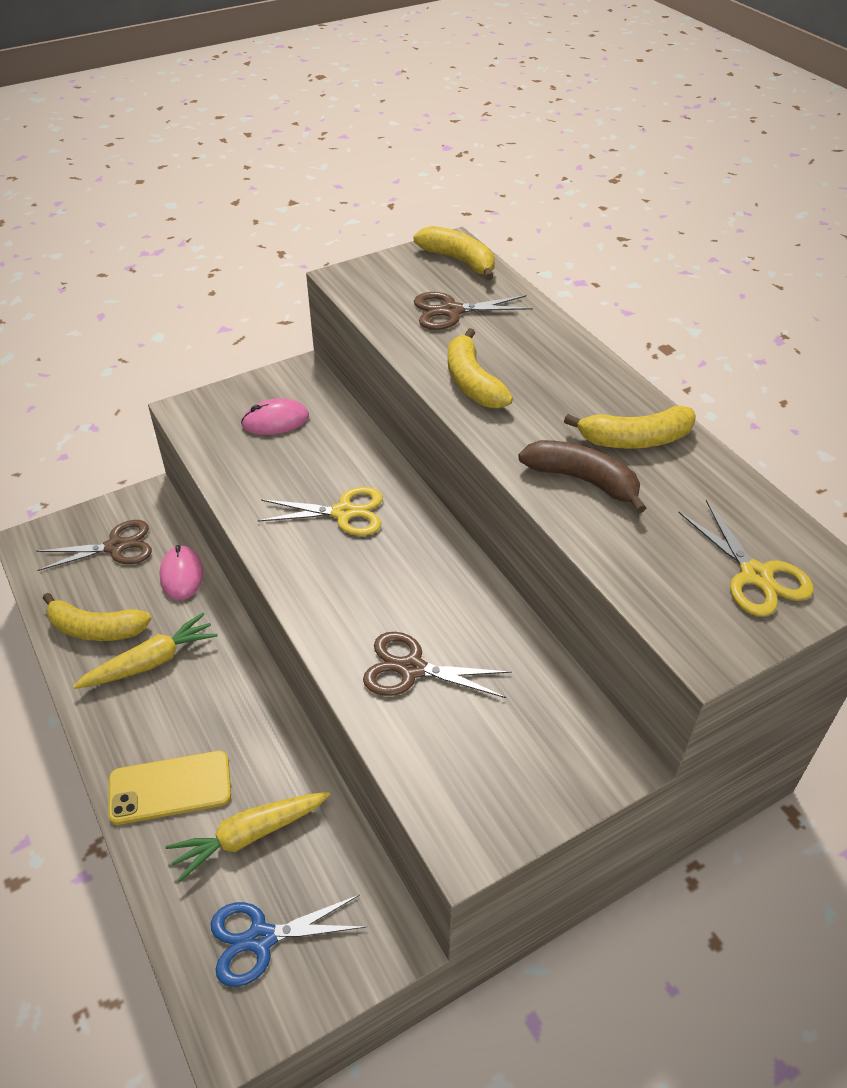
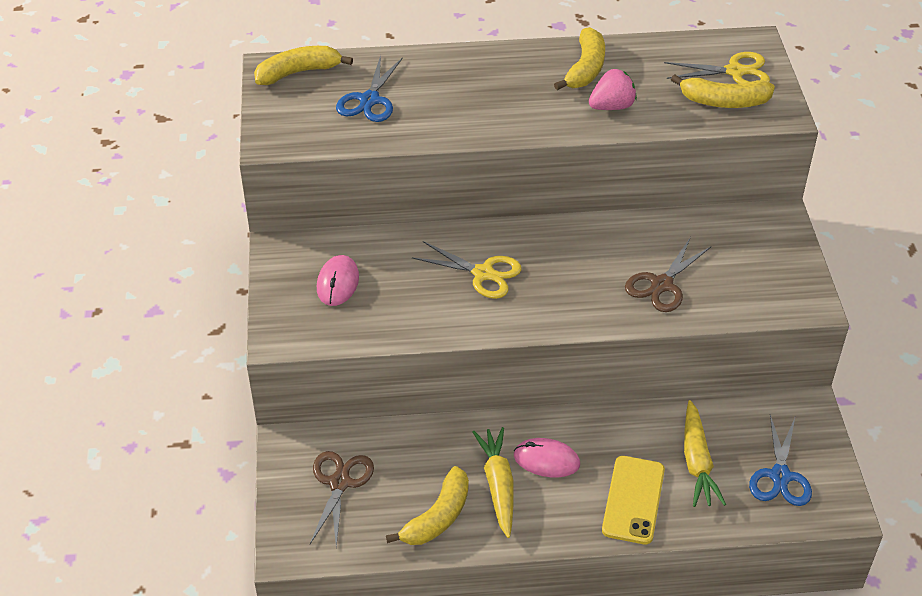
camera: 65 degrees left, 0 degrees up
pink mouse [159,545,203,600] -> pink mouse moved to [514,438,580,477]
yellow scissors [258,487,383,536] -> yellow scissors turned 90 degrees clockwise [412,241,522,299]
brown scissors [414,292,533,330] -> blue scissors [336,55,403,122]
yellow banana [448,328,513,408] -> yellow banana moved to [671,74,775,108]
brown banana [518,440,646,513] -> pink strawberry [589,69,637,110]

